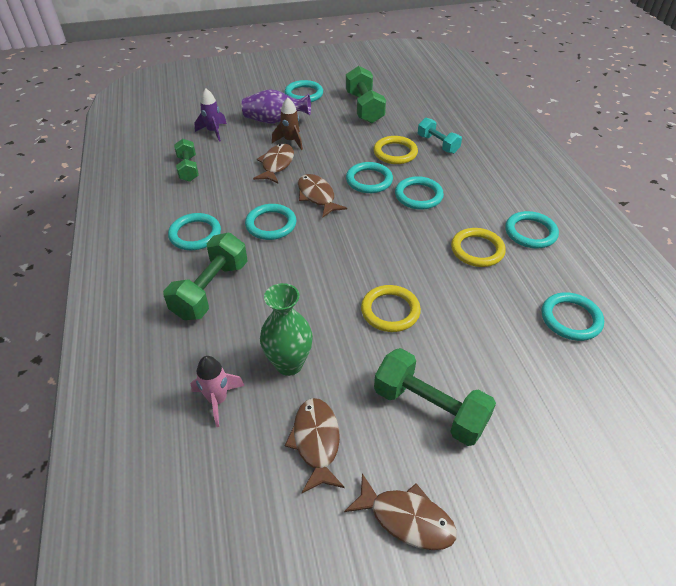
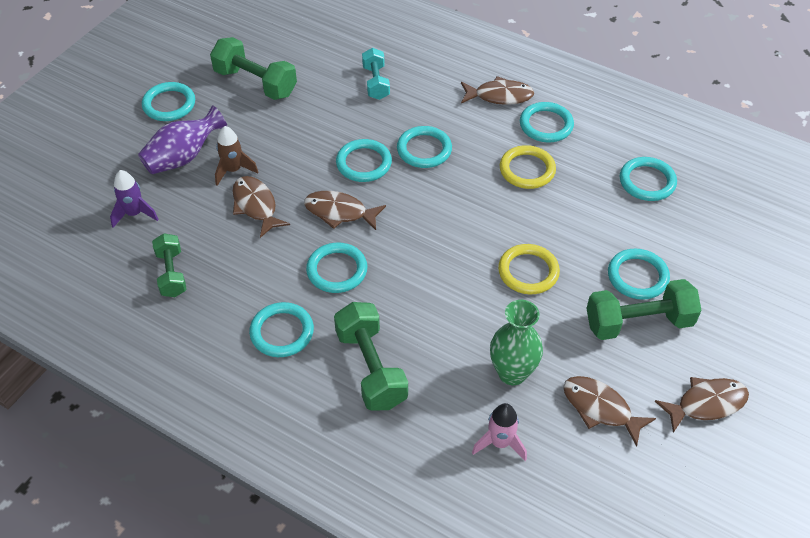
camera: 45 degrees left, 5 degrees up
green dumbbell [174,139,199,182] -> green dumbbell turned 45 degrees clockwise [152,233,187,297]
yellow ring [373,136,418,164] -> none
turquoise dumbbell [418,118,462,154] -> turquoise dumbbell turned 75 degrees clockwise [362,48,390,100]
none -> brown fish [461,76,534,105]
none -> turquoise ring [608,249,670,300]

